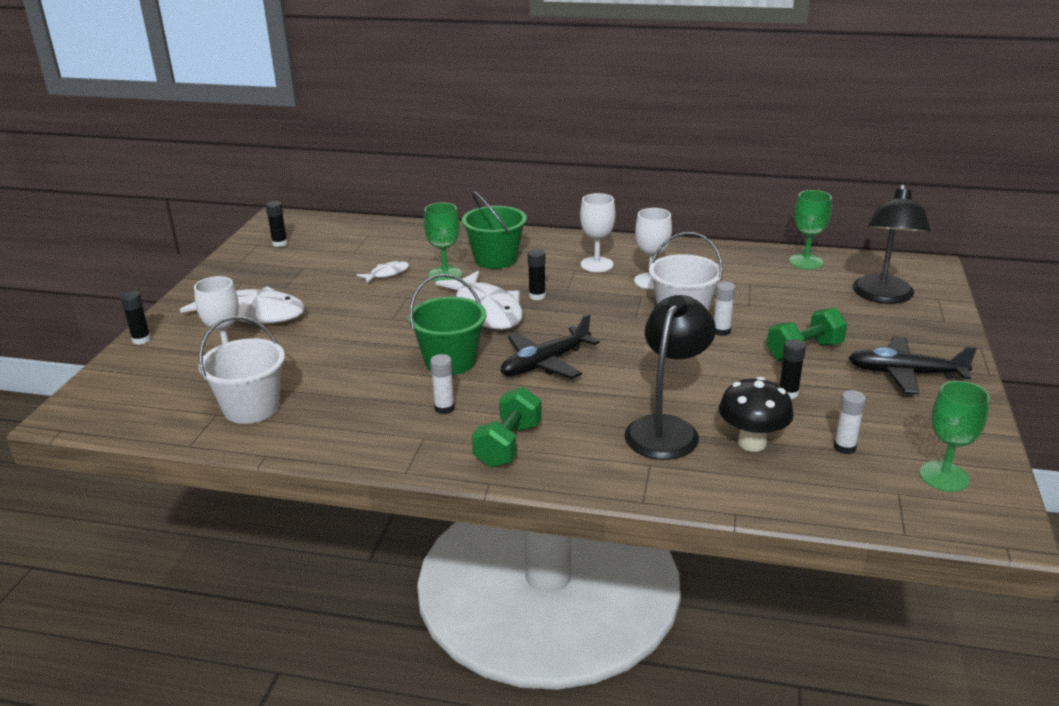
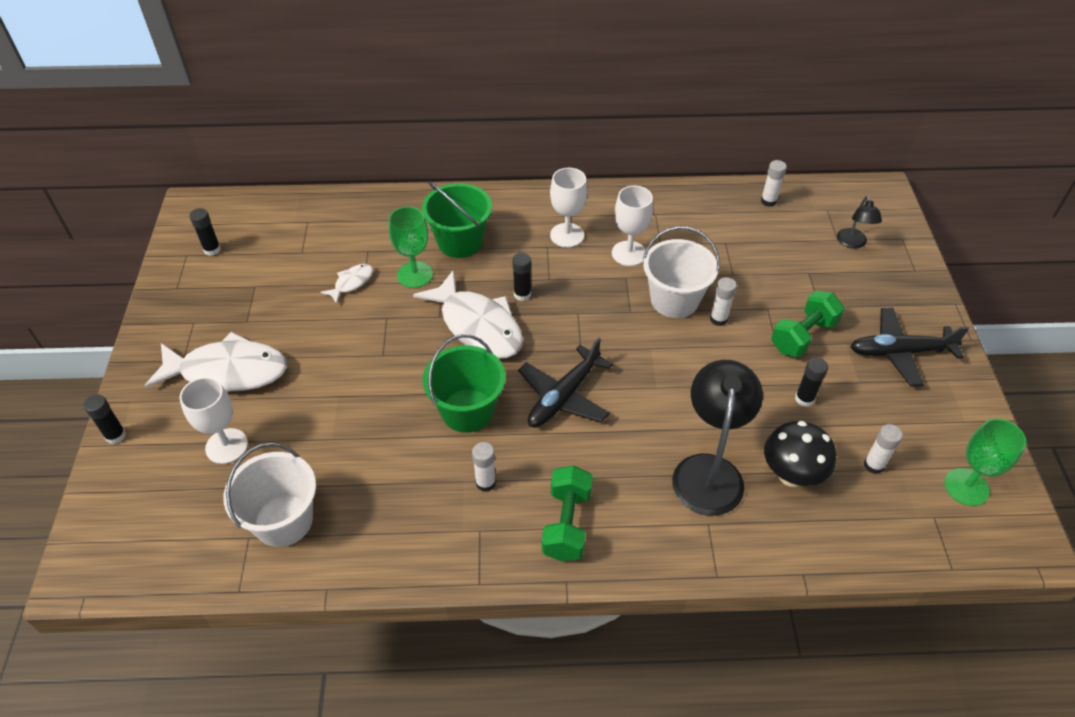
camera: 15 degrees left, 20 degrees up
green goblet [789,190,832,269] -> white glue stick [761,160,787,207]
black lamp [853,184,930,304] -> black lamp [837,196,882,249], size x0.51

